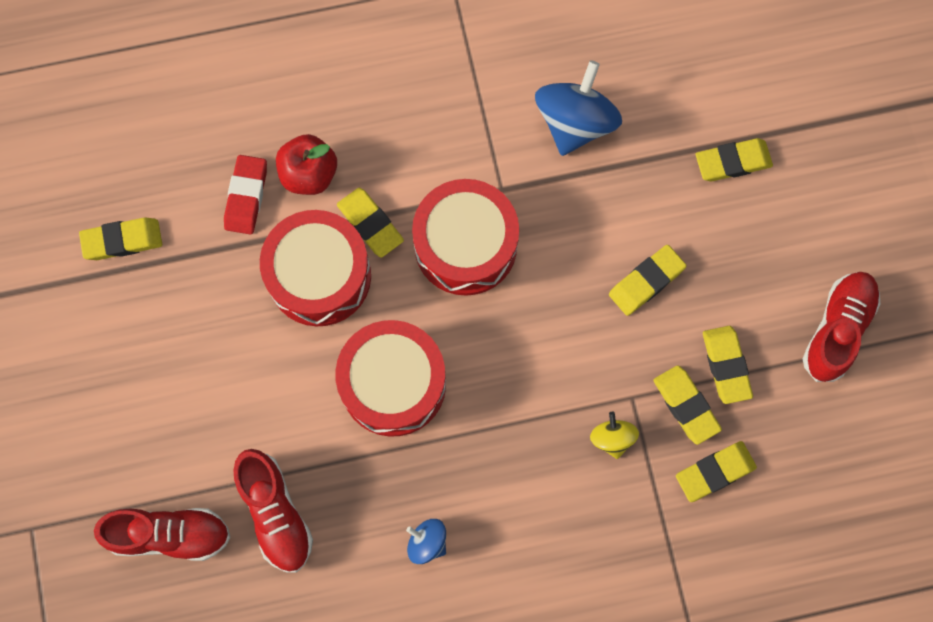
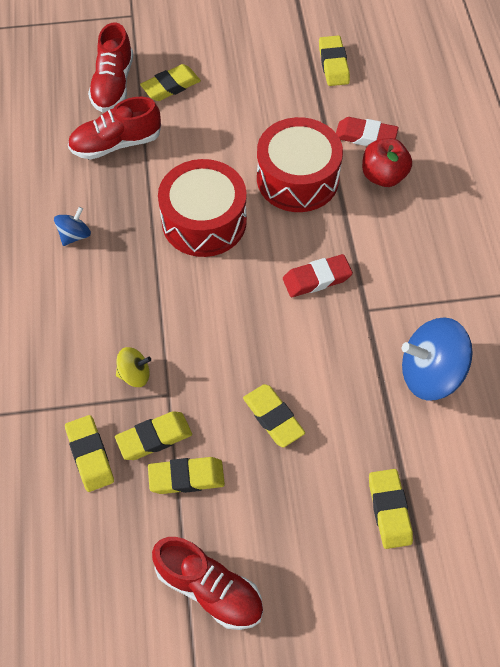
camera: 95 degrees right, 15 degrees down
yellow eraser [337,188,404,258] -> yellow eraser moved to [140,64,201,101]
red drum [412,179,519,296] -> red eraser [283,254,353,297]
blue spinning top [535,60,622,156] -> blue spinning top turned 150 degrees clockwise [402,317,473,401]

